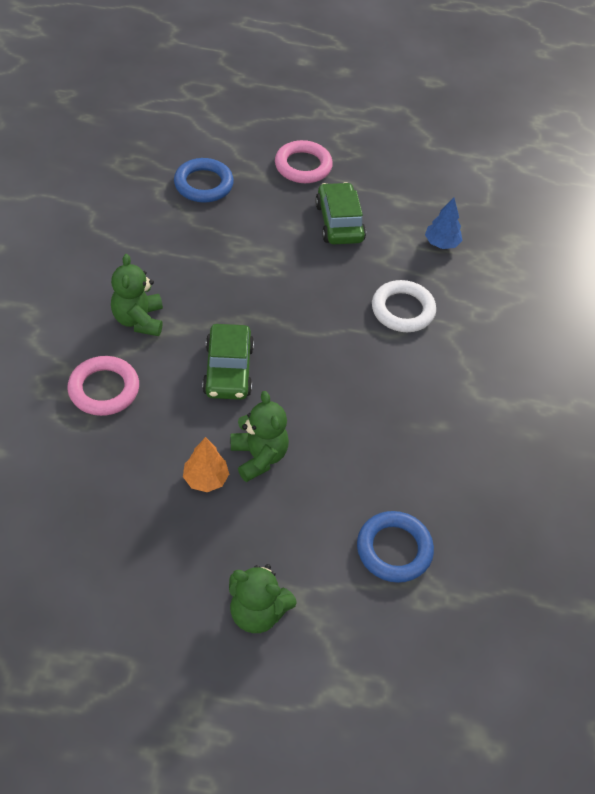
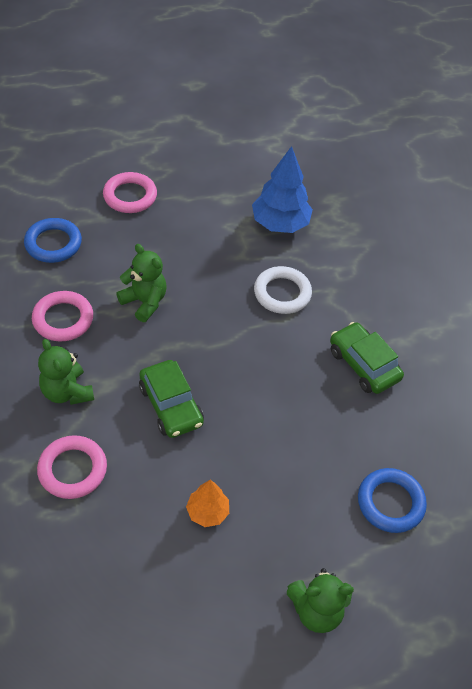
camera: 25 degrees left, 0 degrees up
green teddy bear [231,391,289,482] -> green teddy bear moved to [116,244,166,322]
green car [315,182,366,244] -> green car moved to [330,322,404,394]
blue tree [425,197,462,249] -> blue tree [252,146,313,233], size x1.79
none -> pink ring [32,291,93,342]

